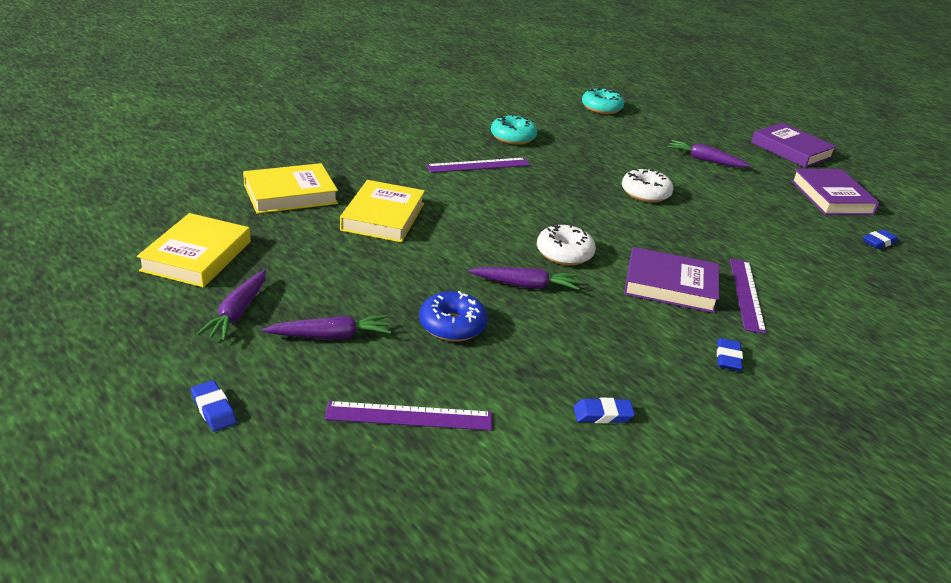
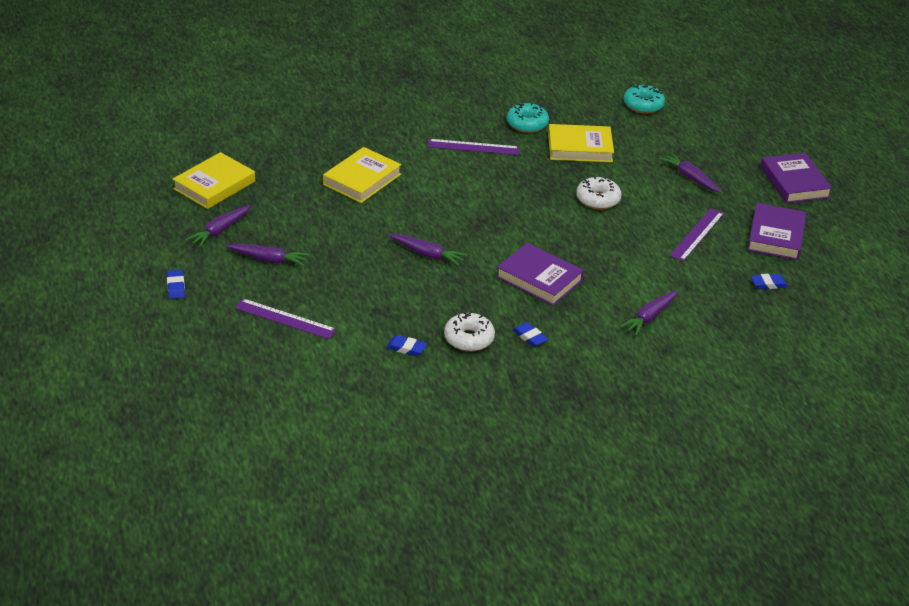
camera: 25 degrees right, 5 degrees up
yellow book [243,163,338,214] -> yellow book moved to [548,124,614,162]
blue donut [419,291,488,341] -> none
white donut [537,223,596,265] -> white donut moved to [444,312,495,352]
blue eraser [717,338,743,371] -> blue eraser turned 75 degrees counterclockwise [513,322,548,347]
purple ruler [730,259,766,334] -> purple ruler moved to [670,208,724,261]
none -> purple carrot [619,290,677,336]

